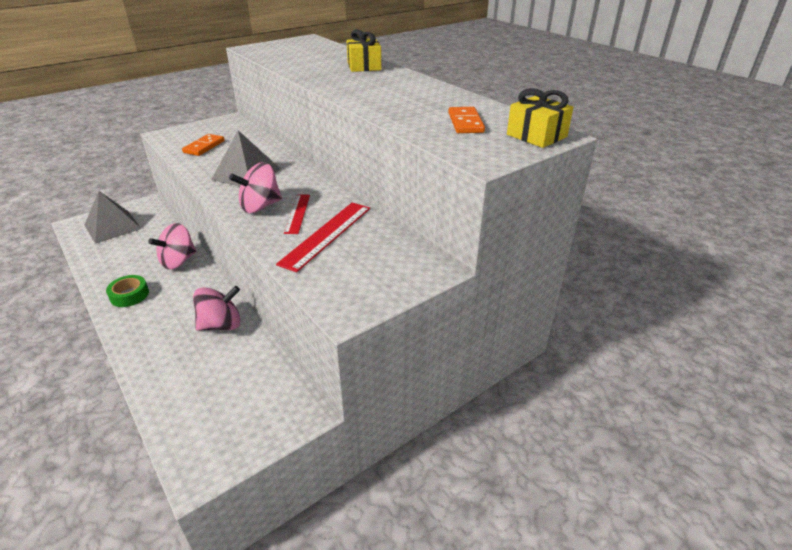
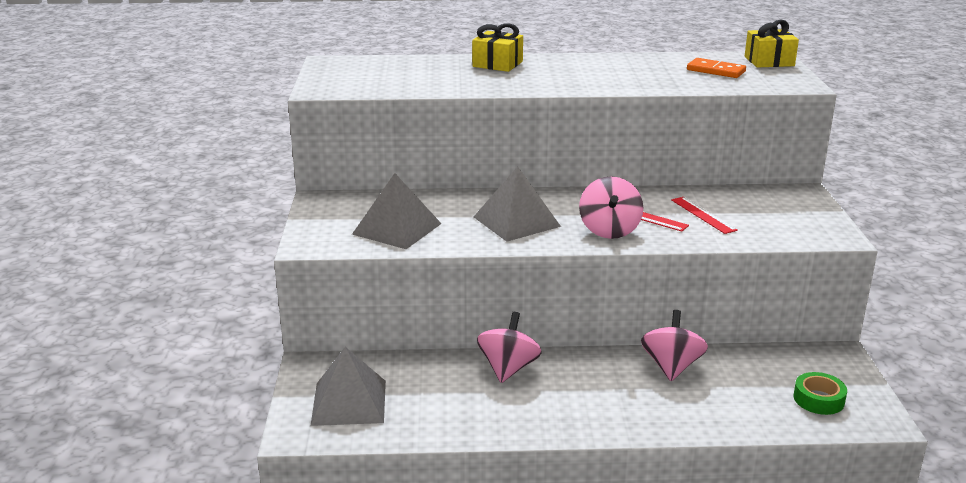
camera: 55 degrees left, 10 degrees down
green tape [106,275,149,307] -> green tape moved to [793,372,847,415]
pink spinning top [148,223,196,270] -> pink spinning top turned 150 degrees counterclockwise [477,312,542,383]
orange domino [182,134,225,156] -> grey pyramid [352,173,442,249]
red ruler [276,203,370,272] -> red ruler [671,197,738,234], size x0.62

